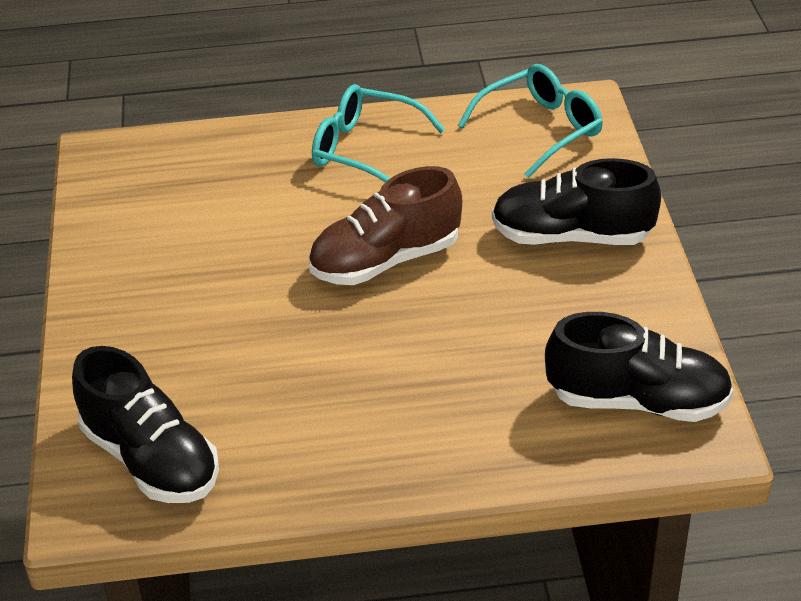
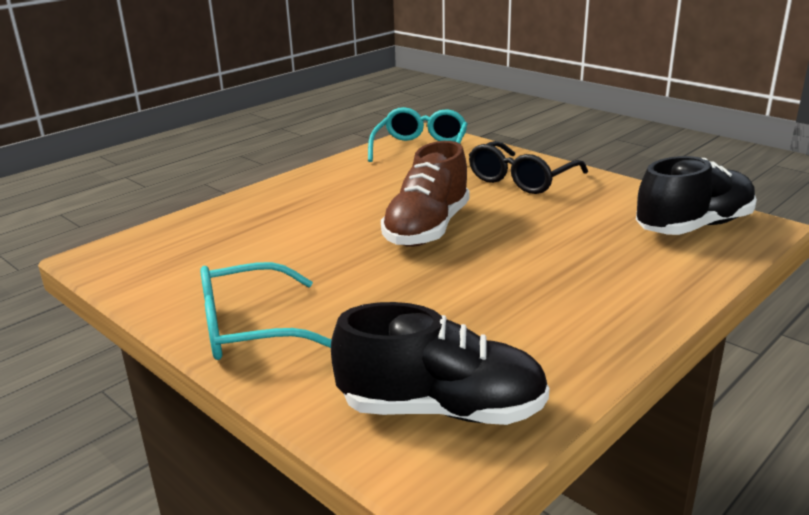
camera: 40 degrees left, 15 degrees down
turquoise glasses [312,84,445,182] -> turquoise glasses moved to [200,262,331,360]
black shoe [492,158,661,245] -> black glasses [469,141,588,194]

